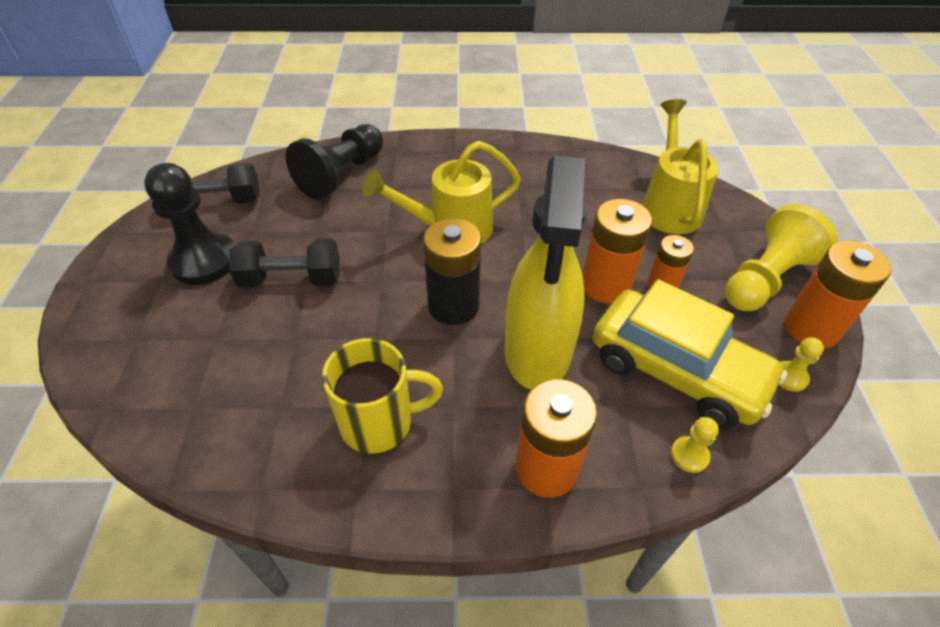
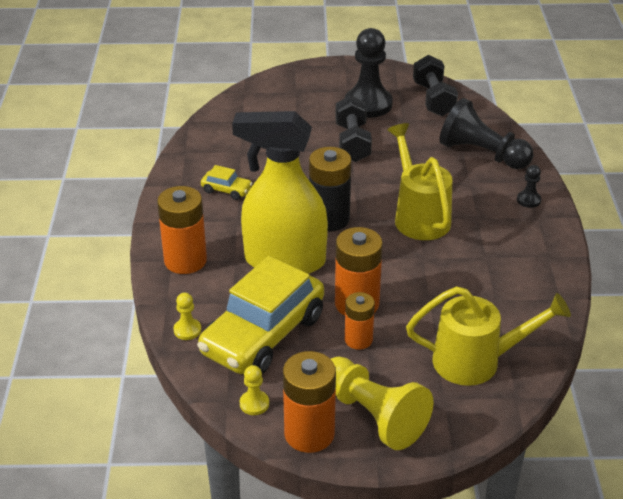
camera: 90 degrees right, 10 degrees down
yellow mug [322,338,443,454] -> yellow car [201,165,253,200]
none -> black pawn [517,165,541,208]

